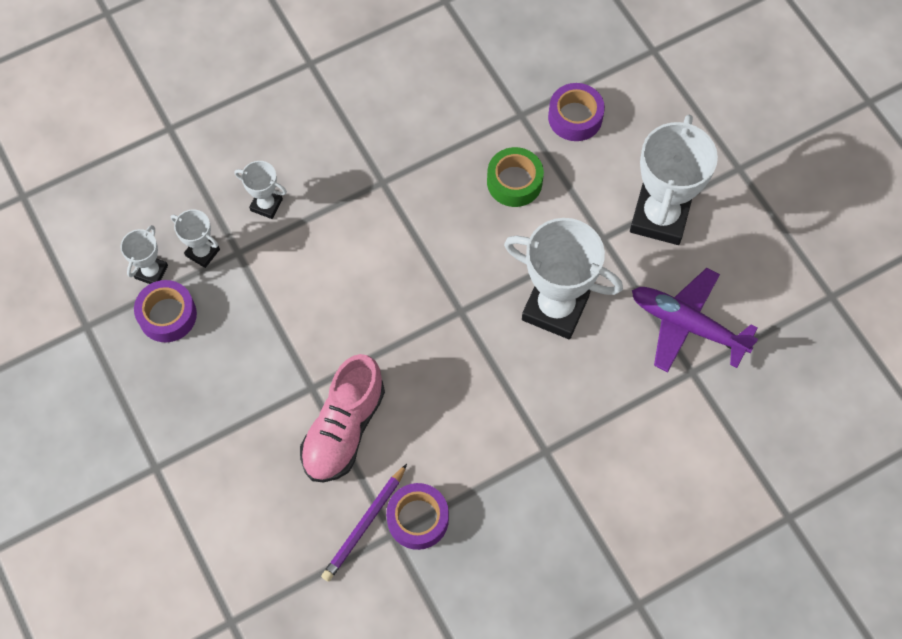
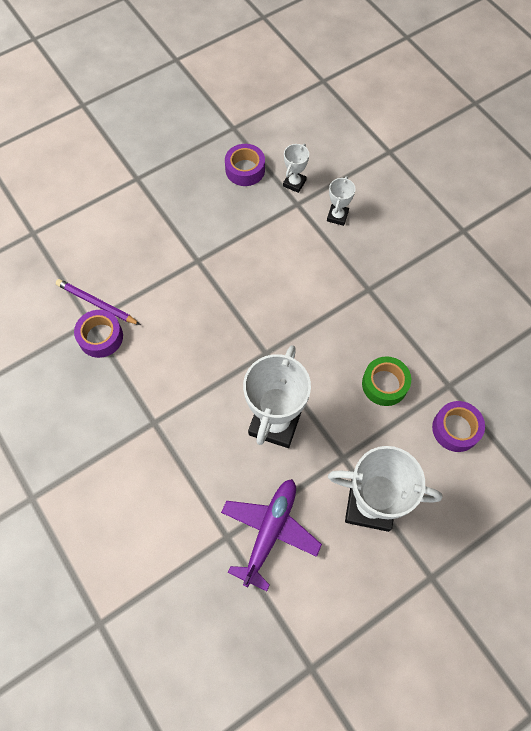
camera: 85 degrees right, 0 degrees up
white trophy [120,225,168,284] -> none
pink shoe [300,354,385,483] -> none

